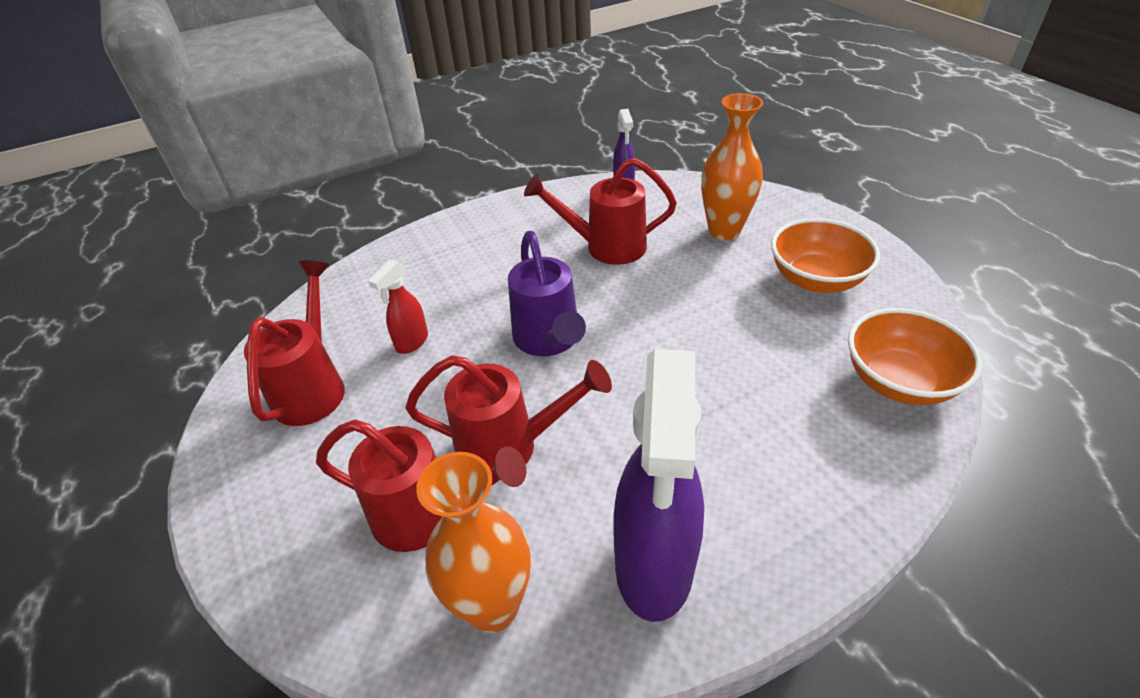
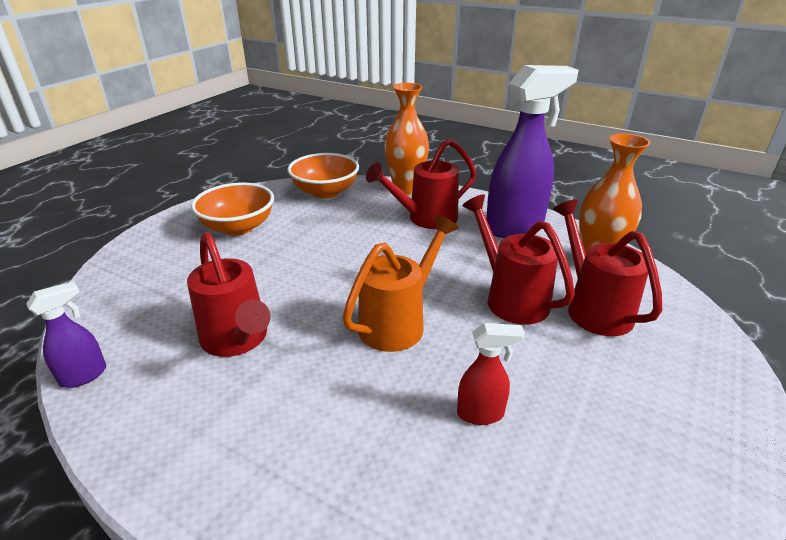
camera: 125 degrees left, 10 degrees down
red watering can [244,260,345,426] -> red watering can moved to [366,139,476,229]
purple watering can [508,231,586,356] -> orange watering can [342,215,459,352]
orange vase [701,93,763,240] -> orange vase moved to [384,83,429,195]

